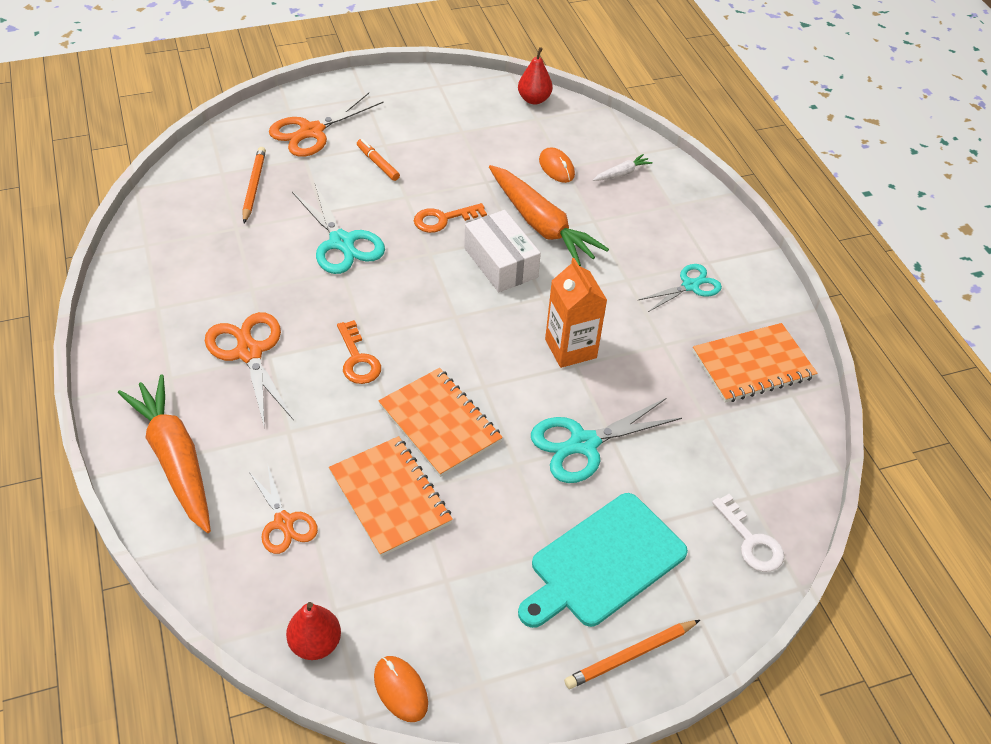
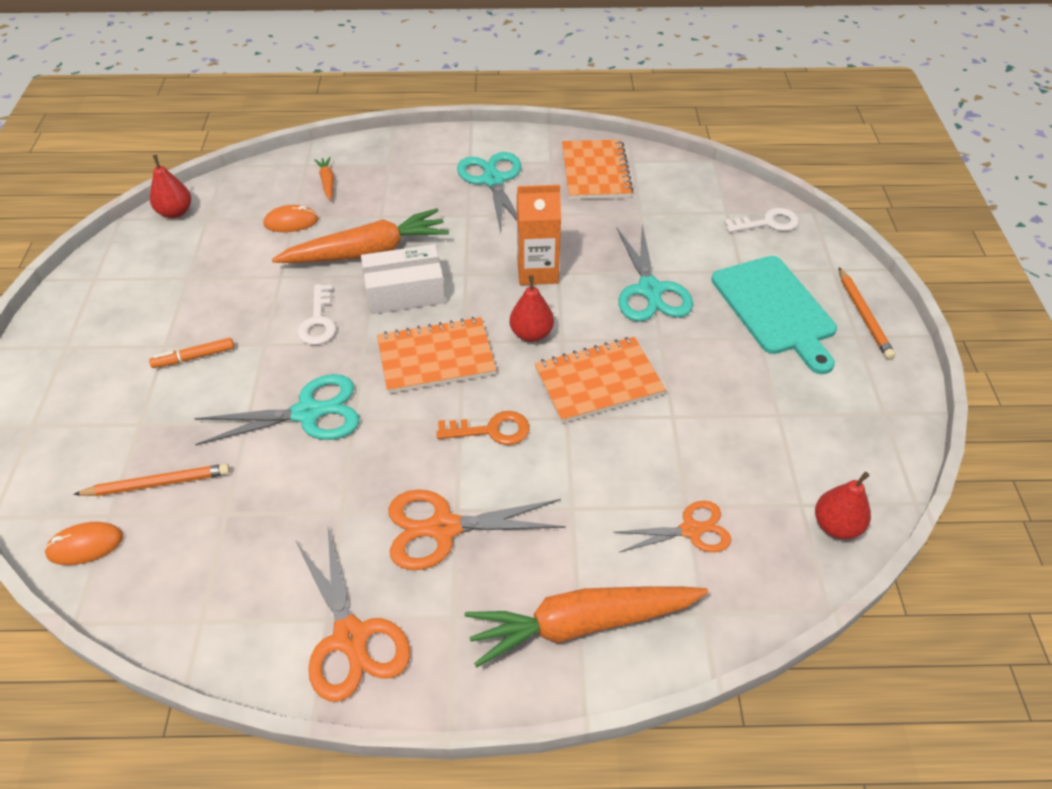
camera: 70 degrees left, 0 degrees up
orange pencil [242,147,266,223] -> orange pencil turned 150 degrees clockwise [73,464,230,496]
orange scissors [269,93,384,157] -> orange scissors moved to [295,528,410,702]
orange notebook [329,436,453,557] -> orange notebook moved to [377,317,496,393]
orange mouse [374,656,428,722] -> orange mouse moved to [44,522,123,565]
orange key [414,203,487,233] -> white key [297,284,336,345]
white carrot [593,154,653,181] -> orange carrot [314,157,334,200]
turquoise scissors [638,264,722,312] -> turquoise scissors [457,152,521,232], size x1.54
none -> red pear [510,275,554,342]

